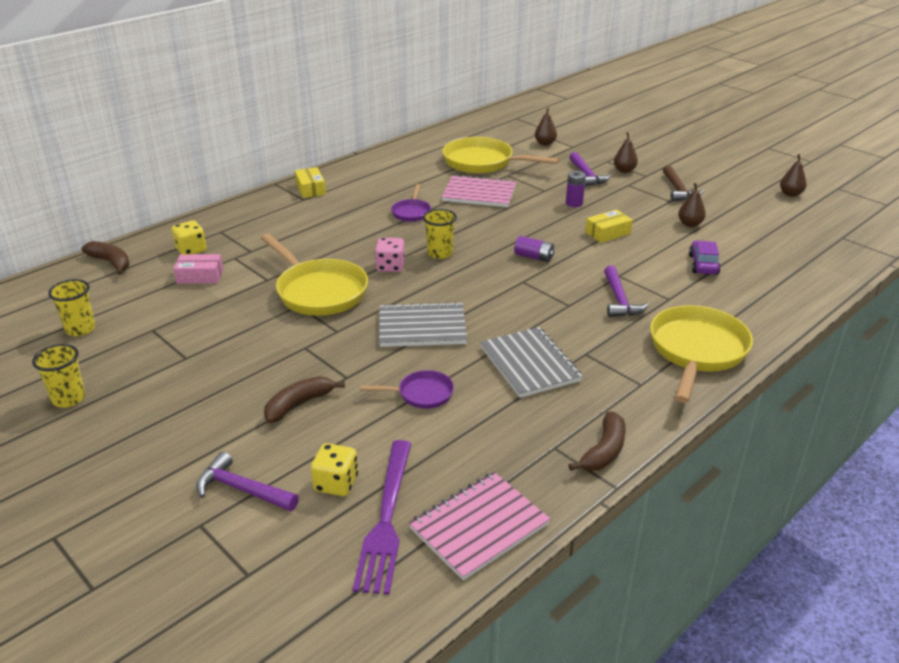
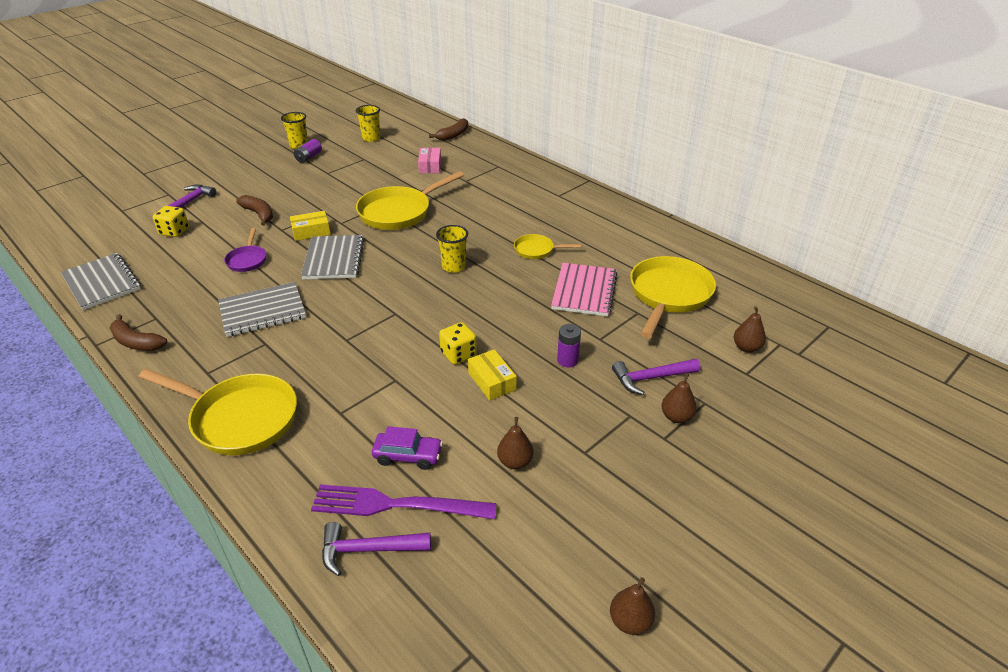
camera: 90 degrees right, 5 degrees up
yellow dice [172,220,207,254] -> yellow dice moved to [439,322,477,365]
yellow box [295,167,326,198] -> yellow box moved to [290,211,331,241]
purple fork [353,440,411,595] -> purple fork moved to [311,484,497,519]
pink dice [375,238,405,272] -> none
purple pan [391,184,431,222] -> yellow pan [514,234,581,259]
pink notebook [409,472,550,581] -> grey notebook [61,253,141,310]
purple battery [514,236,554,262] -> purple battery moved to [294,139,322,163]
purple hammer [604,265,649,317] -> purple hammer moved to [322,522,431,576]
brown hammer [663,165,704,201] -> none

